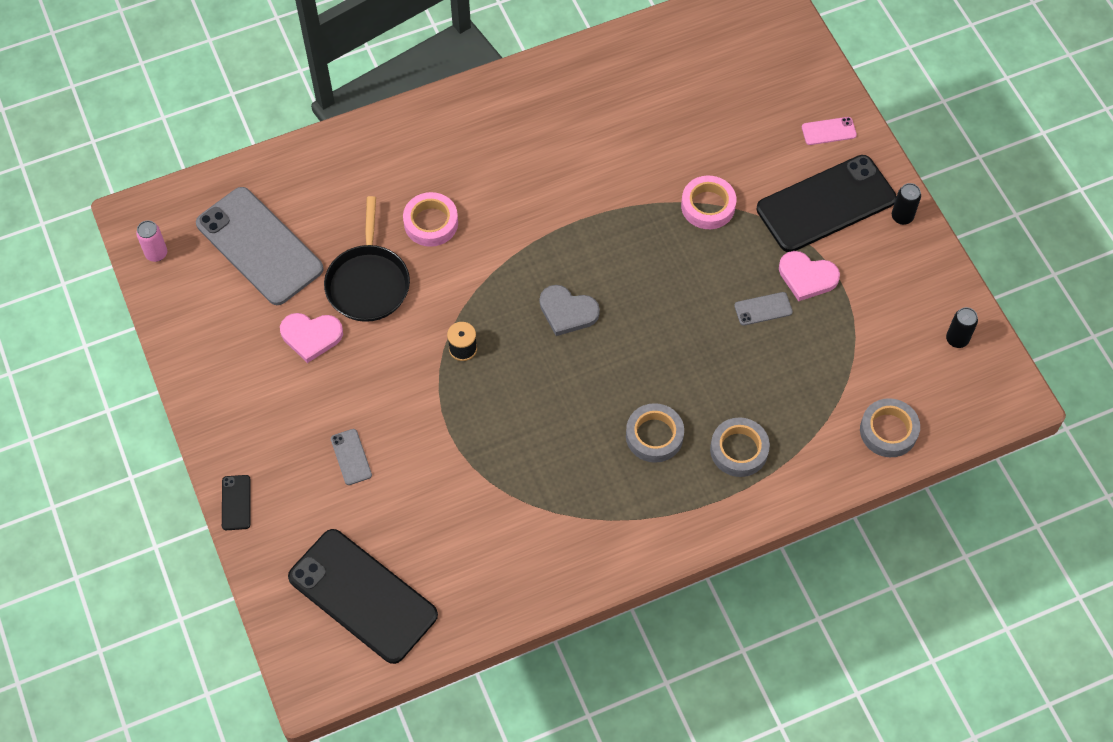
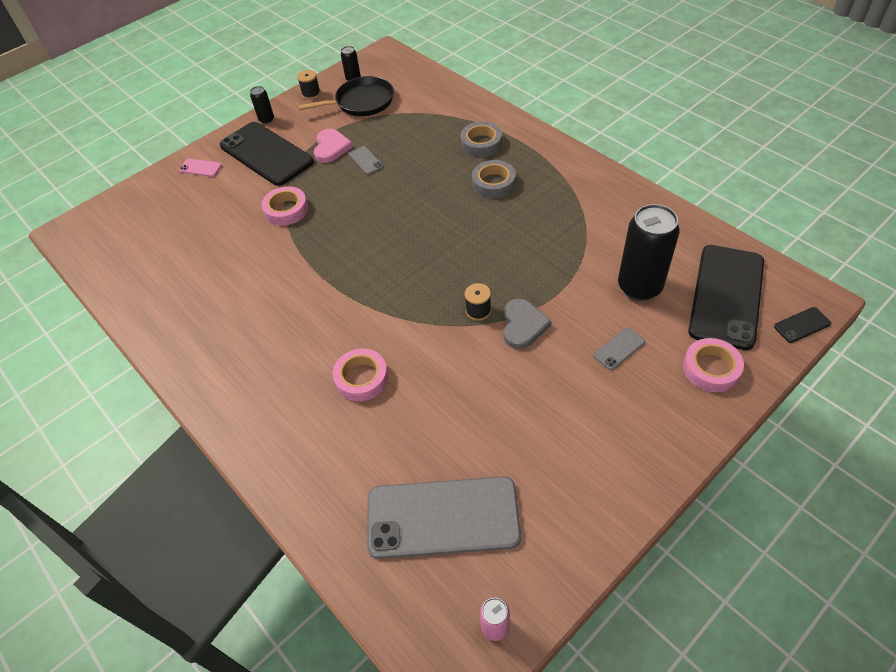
camera: 105 degrees left, 10 degrees down
grey phone [196,187,324,305] -> grey phone turned 60 degrees clockwise [367,476,521,559]
black phone [222,475,251,530] -> black phone moved to [774,307,831,343]
pink heart [280,313,343,363] -> none
black pan [324,196,410,322] -> black pan moved to [298,76,394,116]
grey heart [540,285,600,336] -> grey heart moved to [504,299,551,349]
pink phone [802,117,857,145] -> pink phone turned 45 degrees counterclockwise [179,159,222,177]
grey tape [860,398,920,457] -> none
none -> black spool [297,70,321,100]
none -> black can [618,204,680,301]
none -> pink tape [683,338,744,392]

